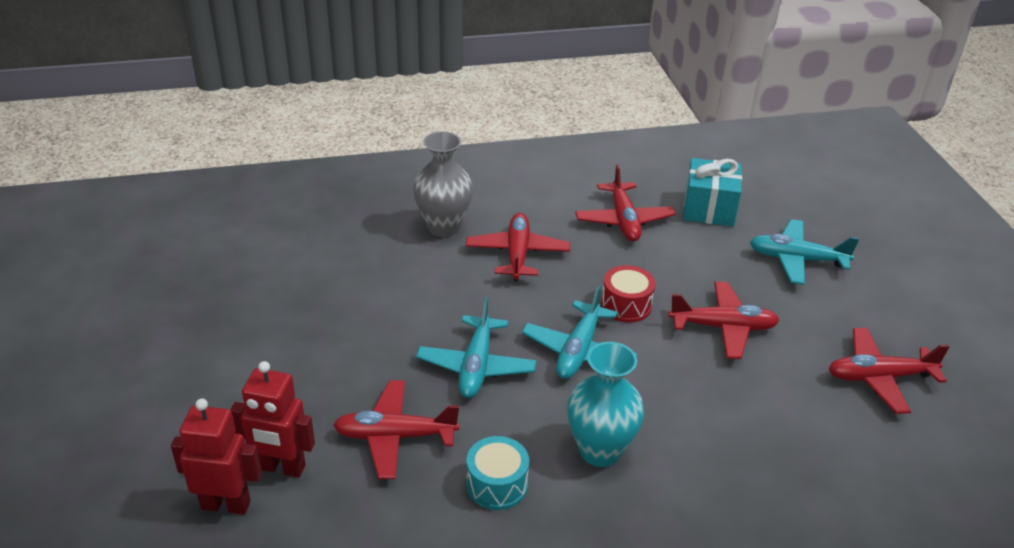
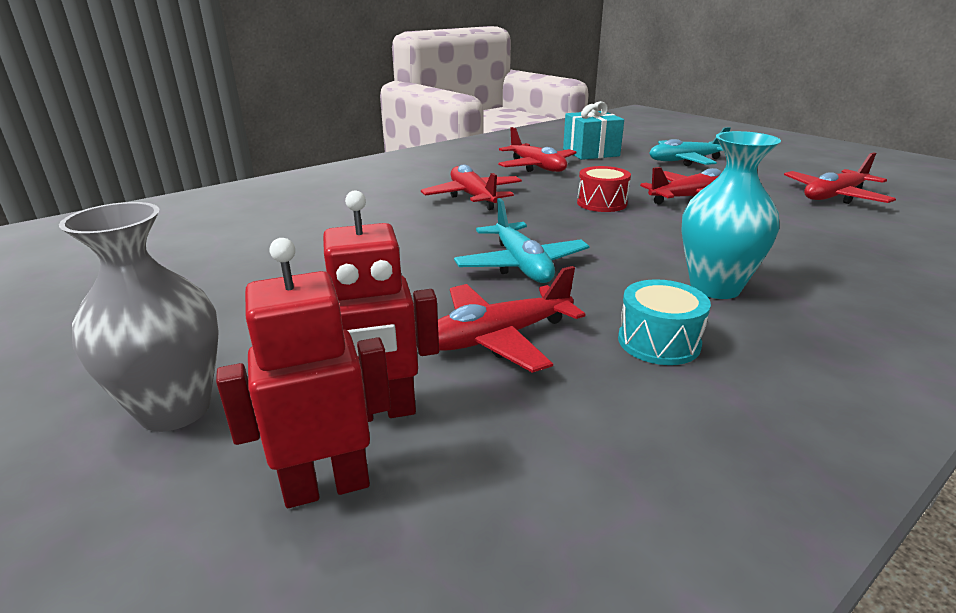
camera: 25 degrees left, 10 degrees down
grey vase [413,131,473,237] -> grey vase moved to [59,202,218,432]
turquoise plane [522,285,637,379] -> none

